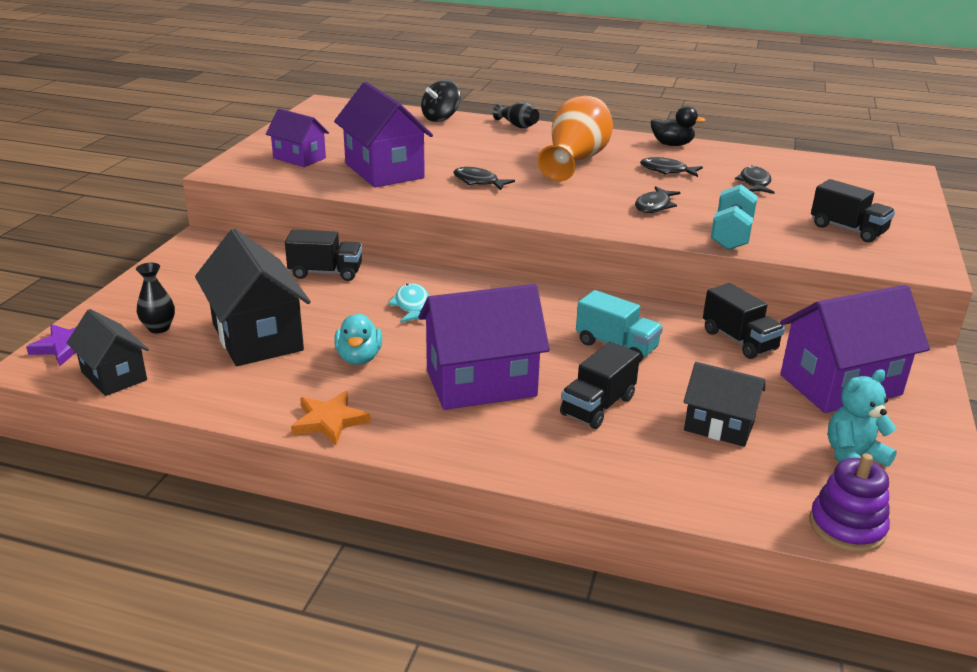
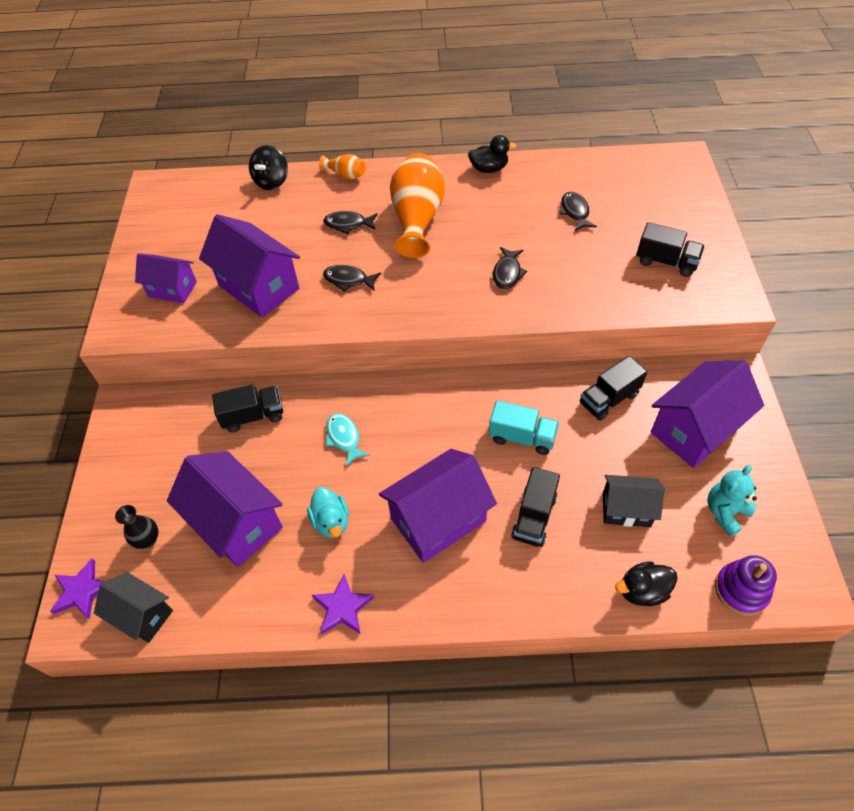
camera: 15 degrees left, 25 degrees up
black house [195,229,311,366] -> purple house [167,451,283,567]
orange star [291,391,370,445] -> purple star [312,574,374,634]
black vase [493,102,539,128] -> orange vase [319,154,365,179]
black fish [640,157,703,177] -> black fish moved to [323,211,378,234]
black truck [703,283,785,359] -> black truck turned 105 degrees clockwise [580,356,647,421]
turquoise dumbbell [711,184,758,250] -> none
none -> black duck [615,561,678,606]

